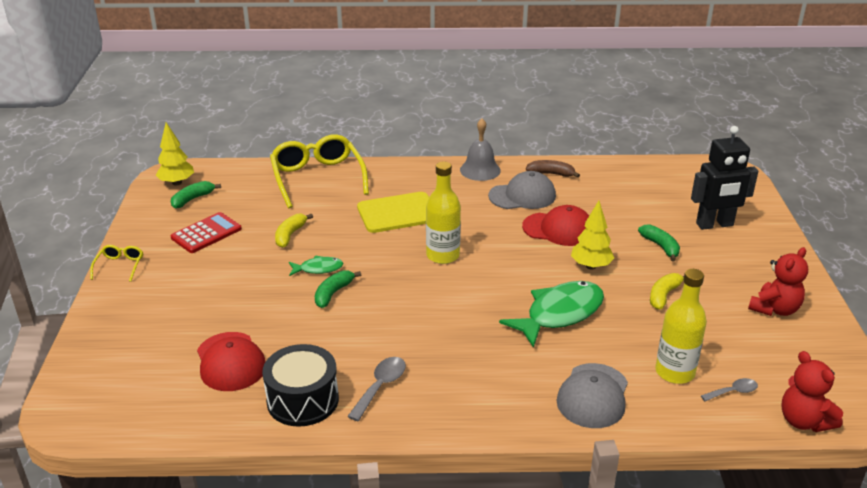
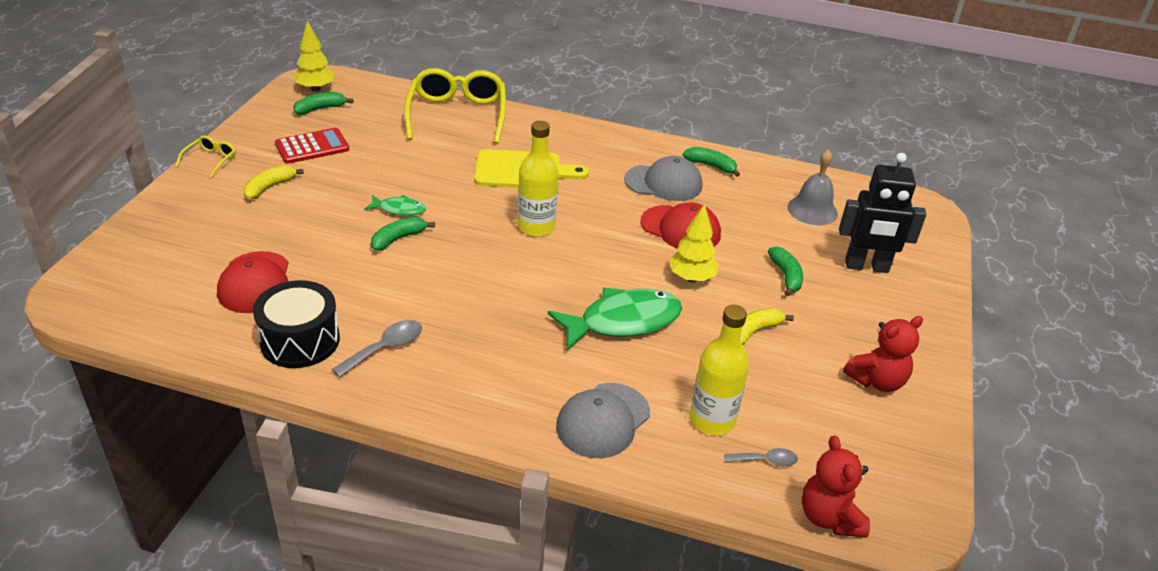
camera: 15 degrees right, 5 degrees up
yellow banana [275,214,313,248] -> yellow banana moved to [244,165,304,200]
grey bell [460,118,501,181] -> grey bell moved to [787,149,838,225]
brown banana [526,160,580,178] -> green banana [683,147,740,177]

